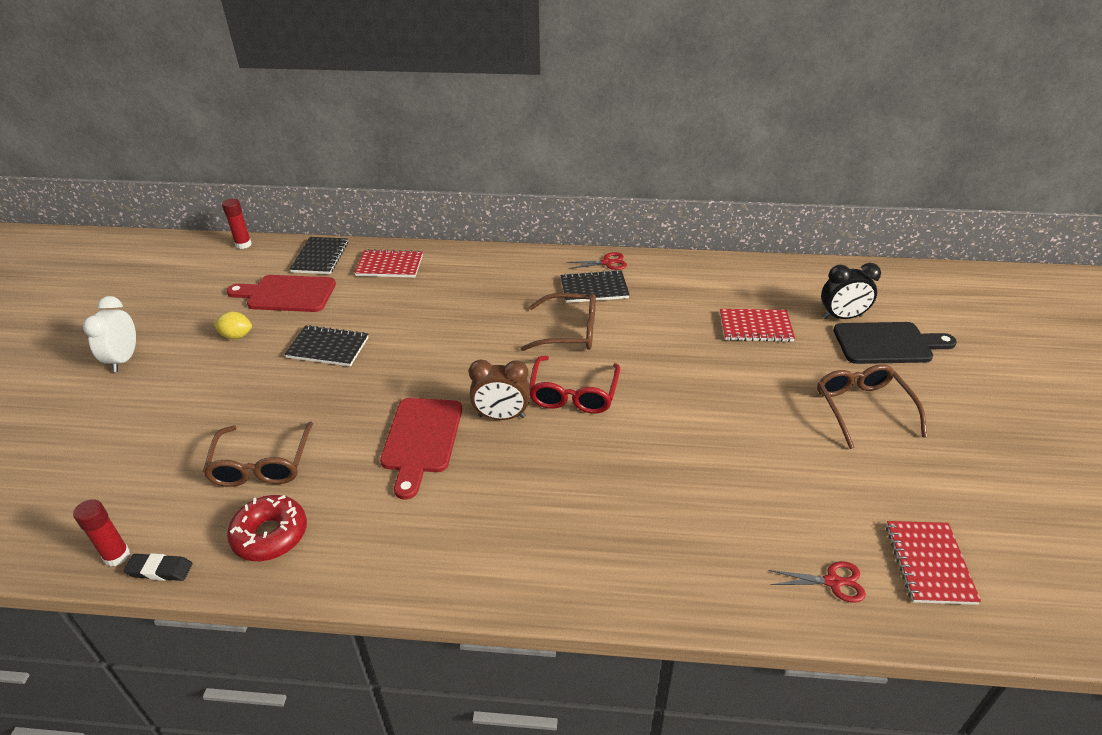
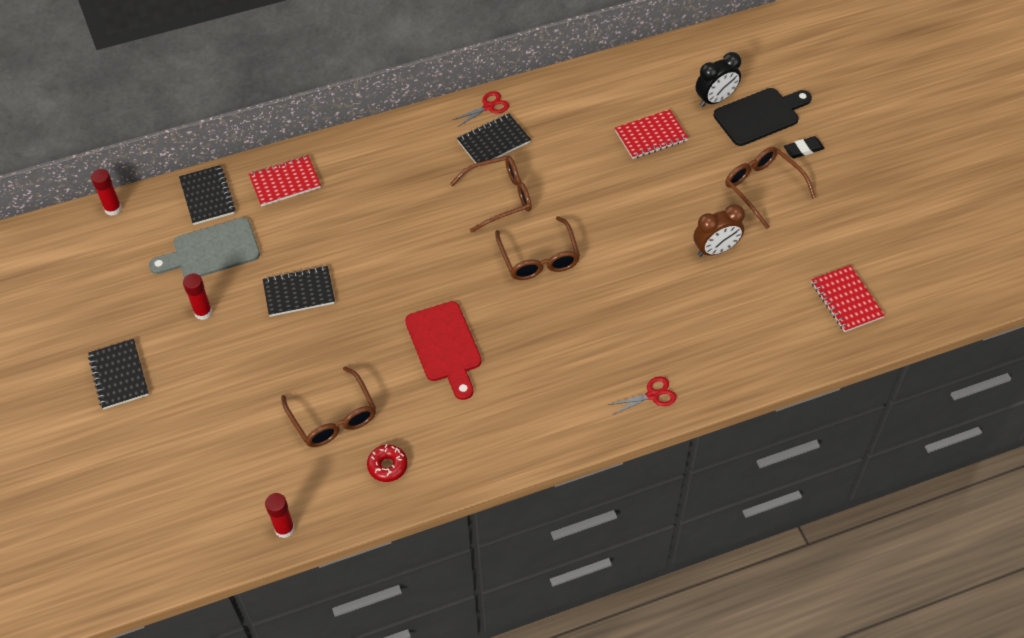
camera: 25 degrees left, 15 degrees up
white clock [83,296,136,372] -> black notebook [88,339,149,409]
black eraser [124,553,192,581] -> black eraser moved to [784,136,825,158]
yellow lemon [213,311,252,339] -> red glue stick [183,274,212,320]
red cutting board [227,275,336,312] -> grey cutting board [149,217,260,278]
red donut [227,495,307,561] -> red donut [367,444,408,482], size x0.66
brown clock [469,360,530,420] -> brown clock moved to [693,204,745,257]
red glasses [529,356,620,414] -> brown glasses [495,216,580,280]
red scissors [768,561,866,602] -> red scissors moved to [608,377,677,415]

